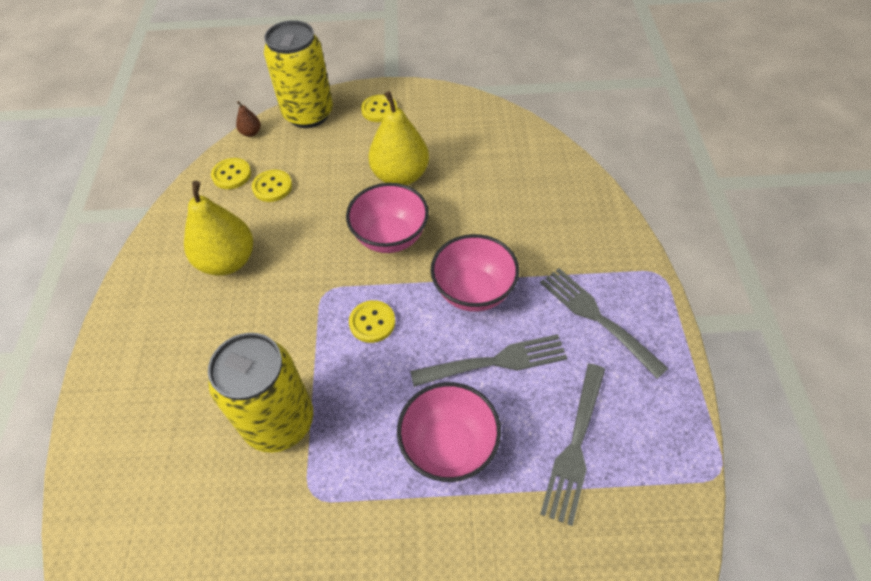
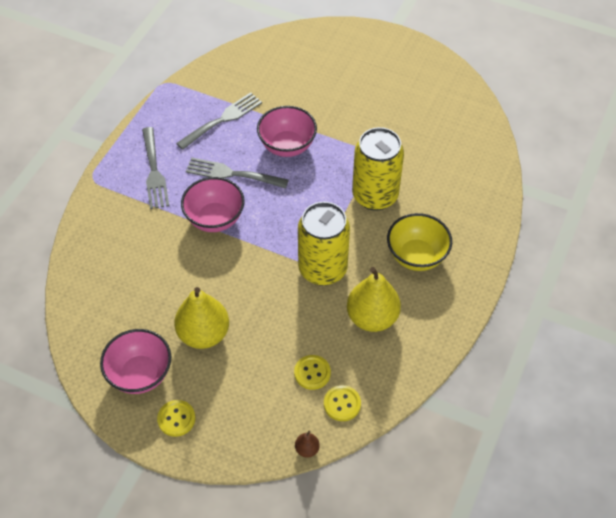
camera: 155 degrees left, 0 degrees up
yellow can [264,20,333,128] -> yellow can moved to [298,202,350,286]
pink bowl [346,183,429,253] -> pink bowl moved to [100,329,171,394]
yellow button [349,300,395,343] -> none
none -> yellow bowl [387,213,452,271]

